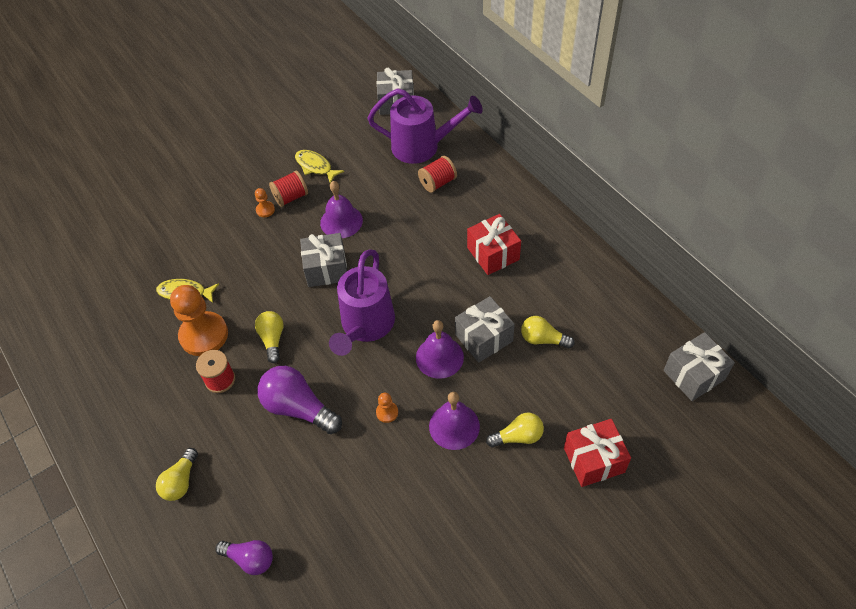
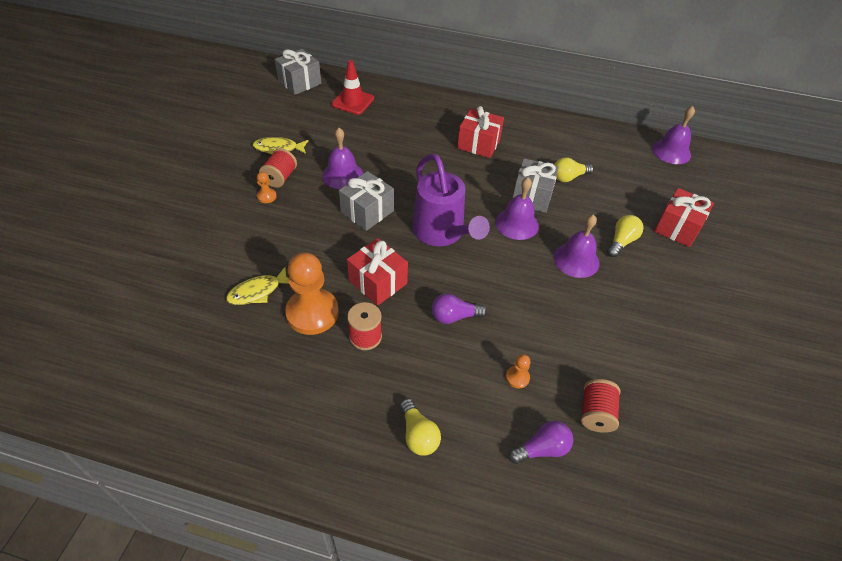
camera: 45 degrees left, 5 degrees down
yellow light bulb [255,311,284,363] -> red gift [347,238,408,306]
purple light bulb [257,366,342,434] -> purple light bulb [432,294,487,324], size x0.61
purple watering can [367,88,483,164] -> red traffic cone [331,60,374,115]
orange pawn [376,393,398,423] -> orange pawn moved to [506,354,530,388]
red spool [418,156,457,193] -> red spool moved to [581,379,620,433]
grey gift [664,332,735,401] -> purple bell [652,106,695,164]

